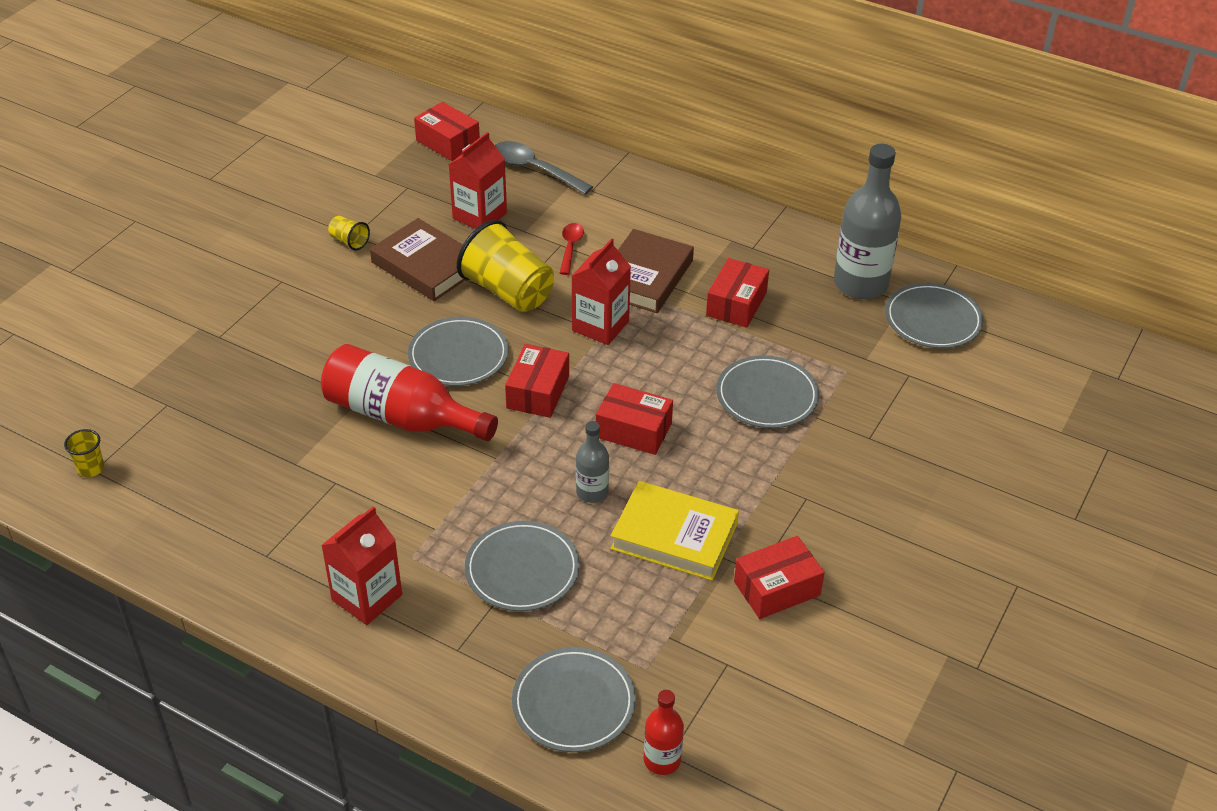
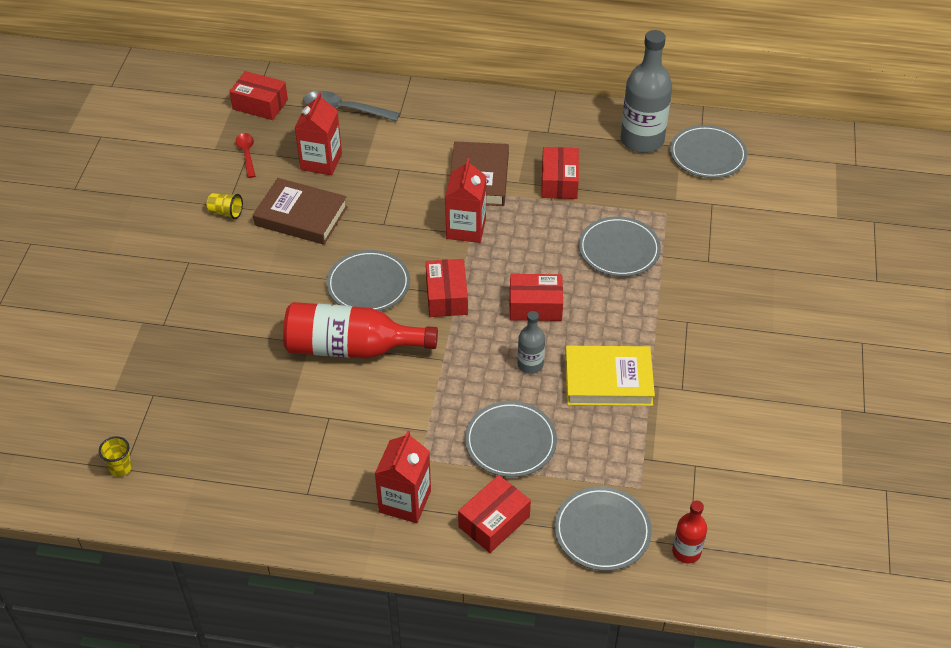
camera: 20 degrees left, 5 degrees up
yellow cup [457,220,554,312] -> none
red spoon [560,223,584,275] -> red spoon moved to [236,133,255,178]
red box [734,536,825,619] -> red box moved to [458,475,531,553]

